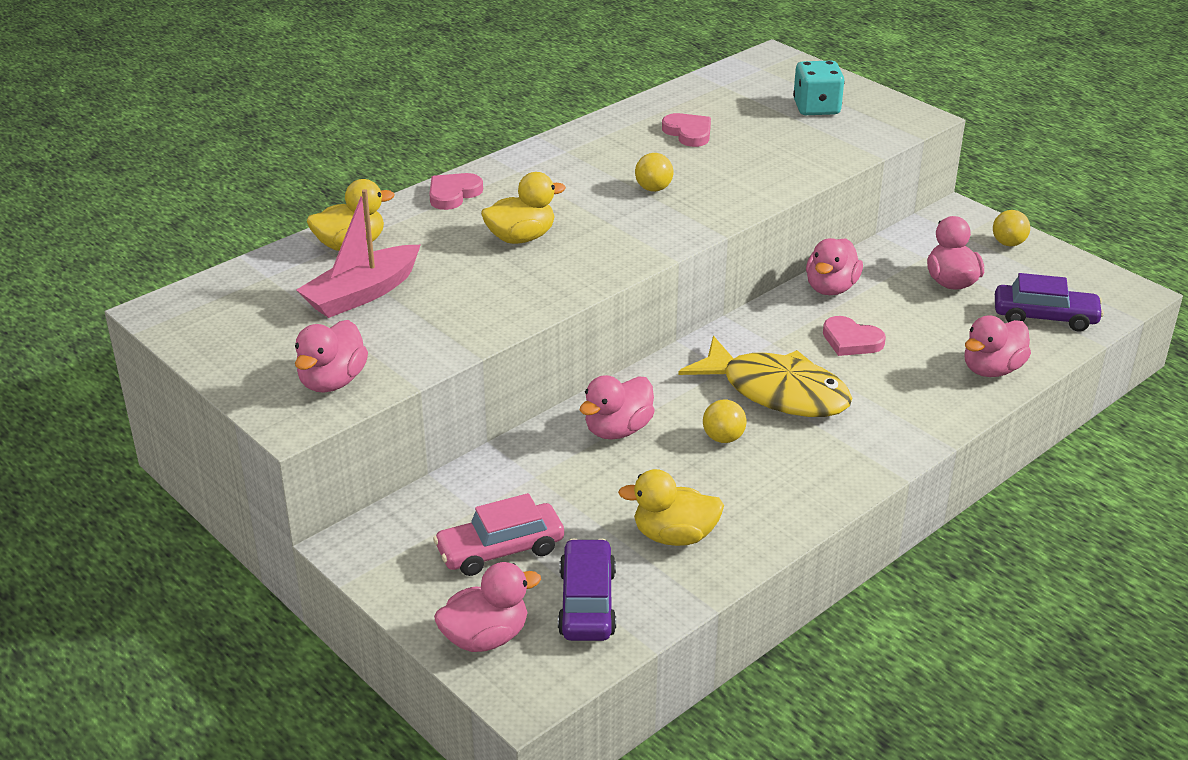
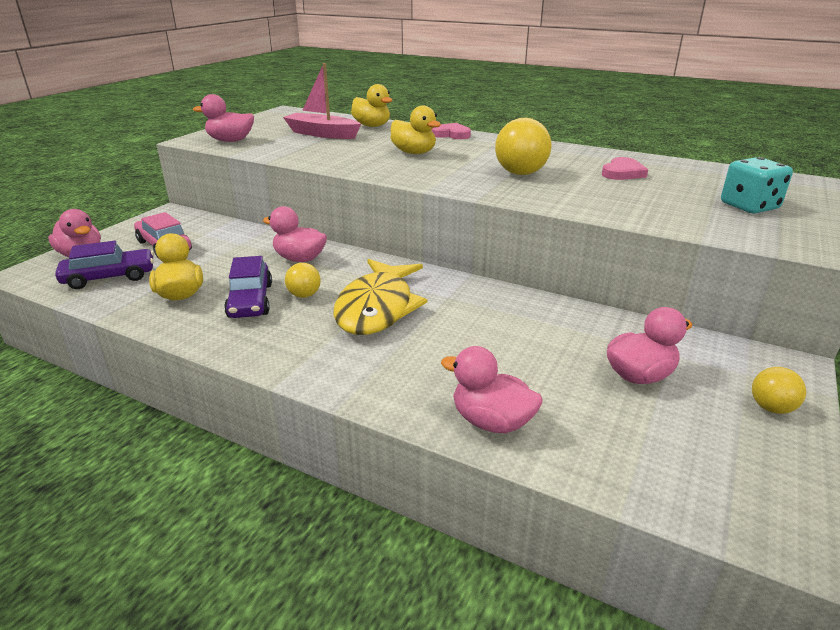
camera: 70 degrees right, 5 degrees down
yellow ball [635,153,673,192] -> yellow ball [495,118,552,175], size x1.76
pink duck [806,238,863,295] -> none
pink heart [823,316,886,356] -> none
purple car [995,273,1104,332] -> purple car moved to [224,256,272,318]

